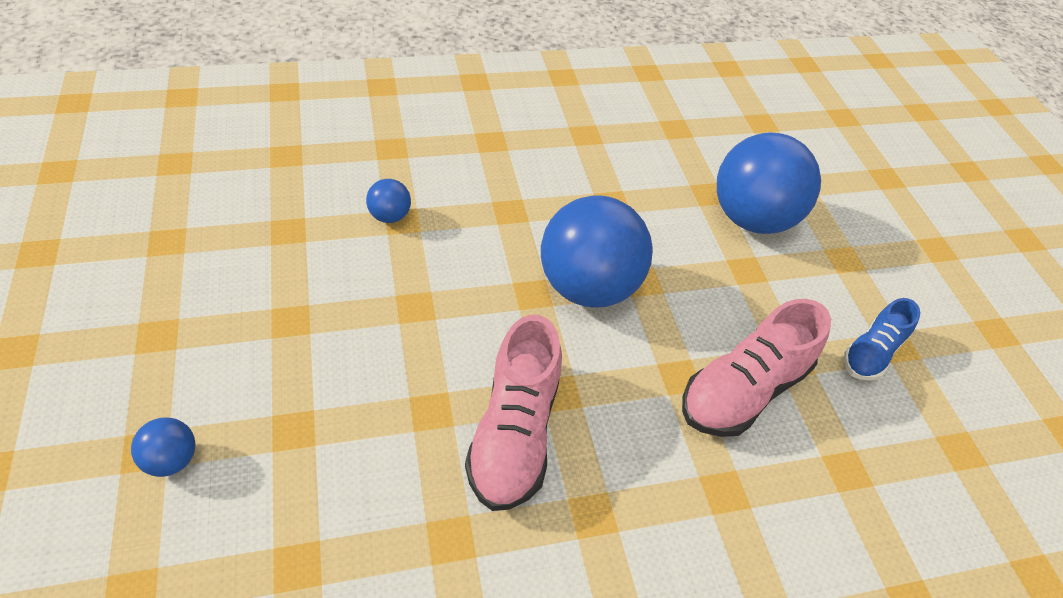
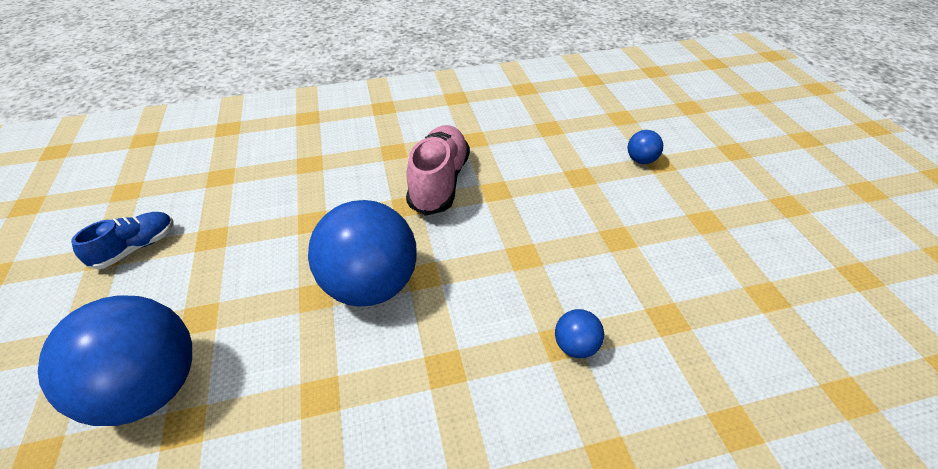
camera: 175 degrees left, 5 degrees down
pink shoe [682,299,831,437] -> none

